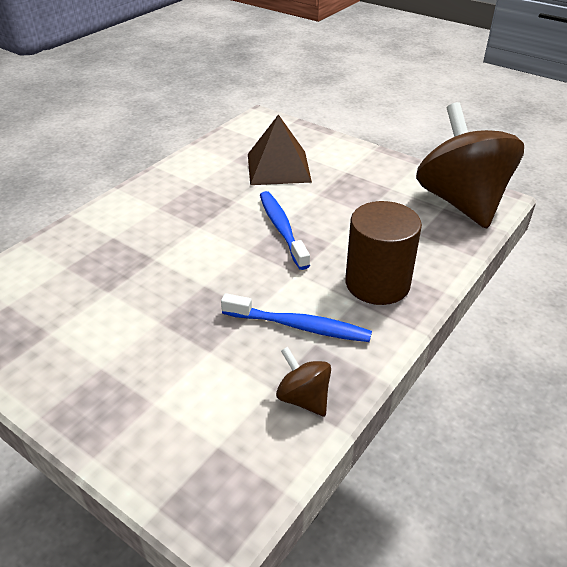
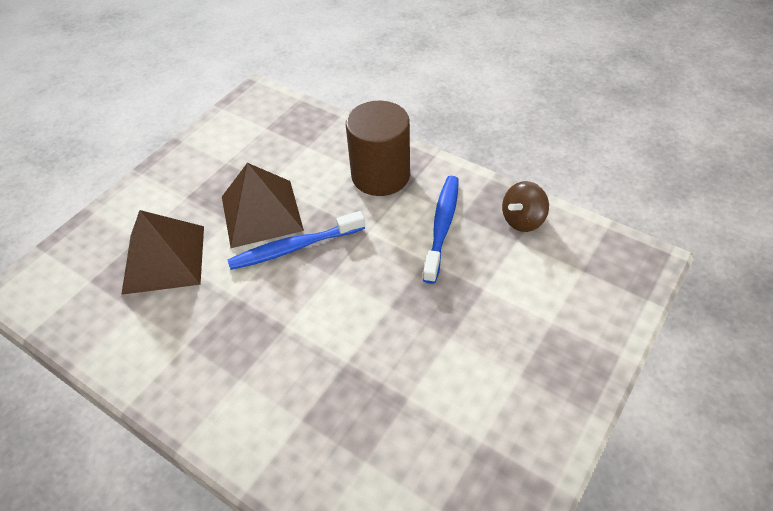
camera: 90 degrees left, 10 degrees up
brown spinning top [416,102,524,228] -> none
none -> brown pyramid [222,163,304,248]

